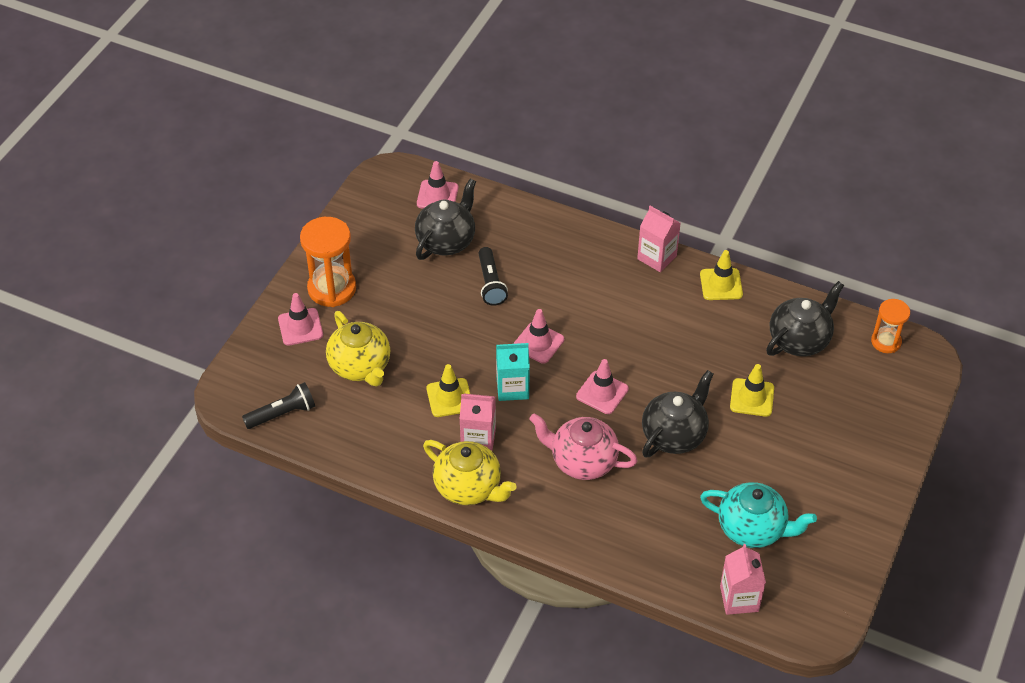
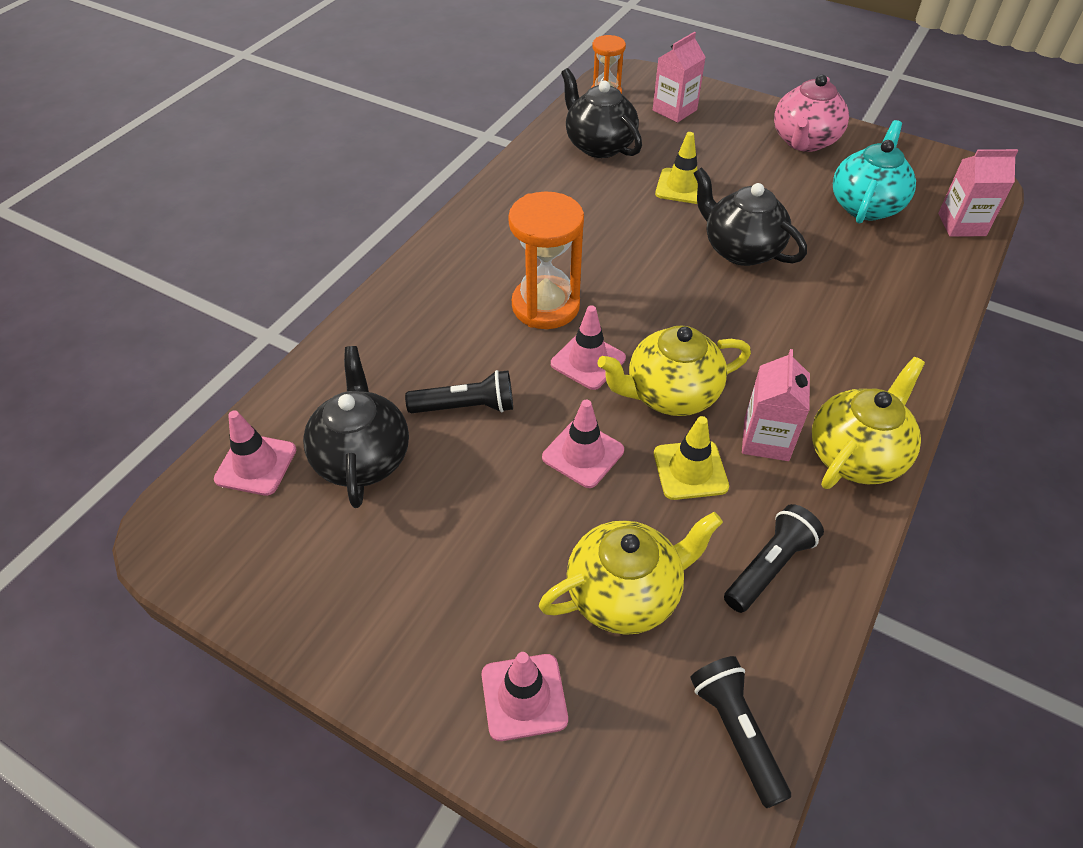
camera: 85 degrees left, 0 degrees up
orange hourglass [300,217,356,307] -> orange hourglass moved to [508,191,584,329]
black teapot [415,179,476,260] -> black teapot turned 45 degrees clockwise [303,346,409,508]
turquoise carton [496,343,530,401] -> yellow teapot [597,325,751,416]
pink teapot [529,413,638,480] -> pink teapot moved to [774,75,849,152]
pink traffic cone [576,359,629,414] -> pink traffic cone moved to [542,400,624,488]
pink carton [637,206,681,272] -> pink carton moved to [653,32,706,123]
yellow traffic cone [700,250,743,300] -> none
none -> black flashlight [724,504,824,613]

